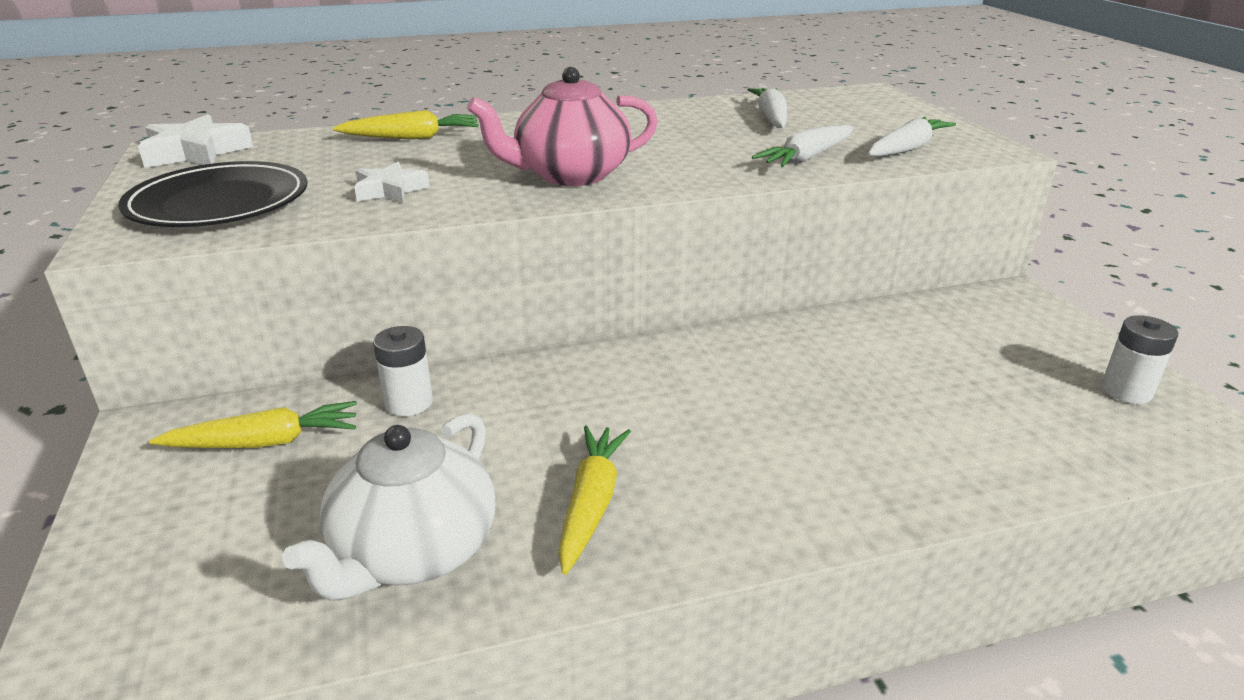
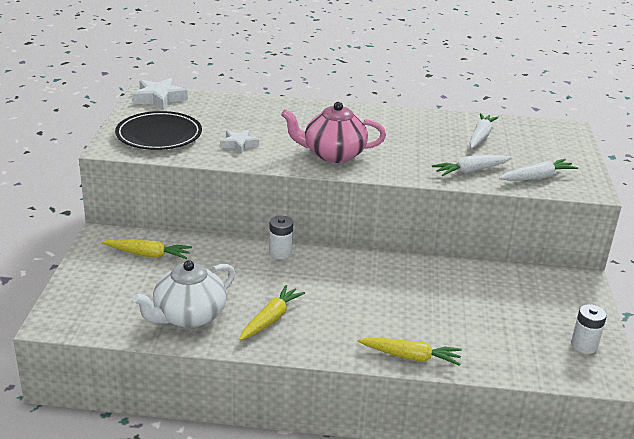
camera: 20 degrees right, 0 degrees up
yellow carrot [333,110,479,139] -> yellow carrot moved to [357,337,462,366]
white battery [373,326,433,416] -> white battery moved to [269,216,293,259]

